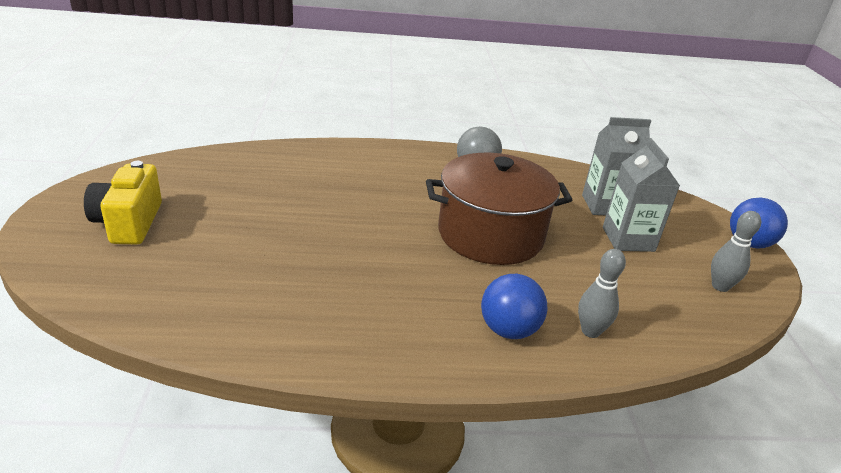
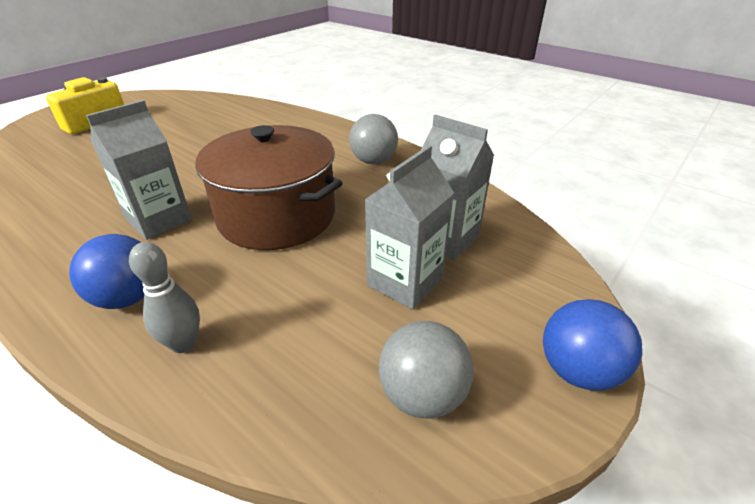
camera: 45 degrees right, 5 degrees up
grey bowling pin [711,211,761,292] -> grey ball [379,321,473,418]
none -> grey carton [86,100,192,240]

